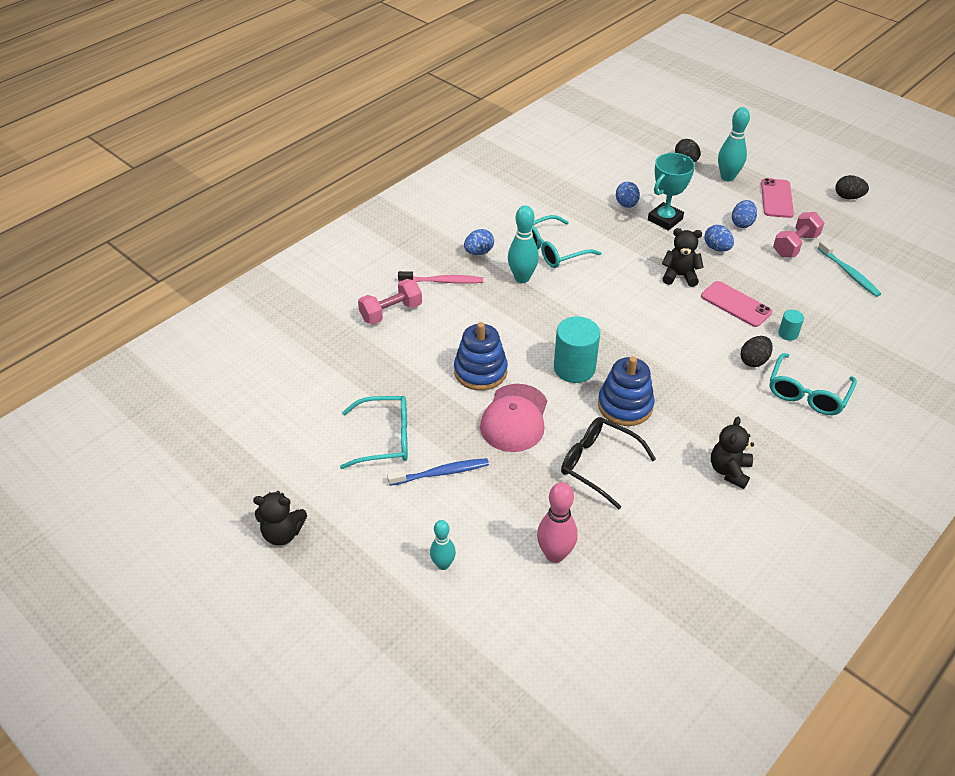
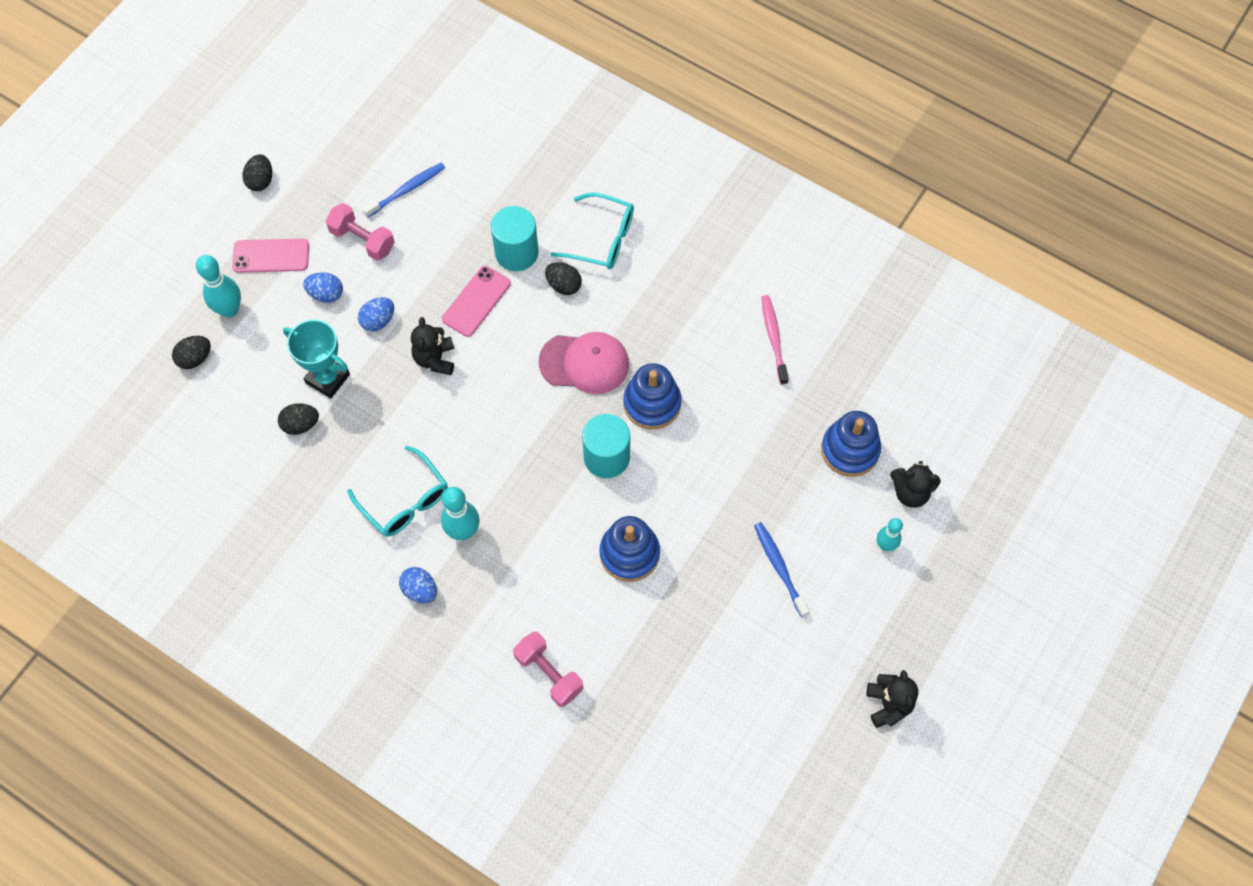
camera: 100 degrees left, 20 degrees up
turquoise glasses [340,396,408,469] -> none
pink toothbrush [398,271,483,284] -> pink toothbrush moved to [761,295,789,385]
pink cap [480,384,547,452] -> pink cap moved to [539,332,629,394]
pink bowling pin [537,482,578,563] -> blue stacking toy [821,411,881,477]
black glasses [561,417,656,509] -> none
blue egg [616,182,640,208] -> black egg [278,403,319,435]
black teddy bear [711,417,754,489] -> black teddy bear moved to [890,461,941,508]
turquoise cylinder [778,310,804,341] -> turquoise cylinder [491,206,539,271], size x2.06
turquoise toothbrush [818,240,881,297] -> blue toothbrush [362,162,445,218]

